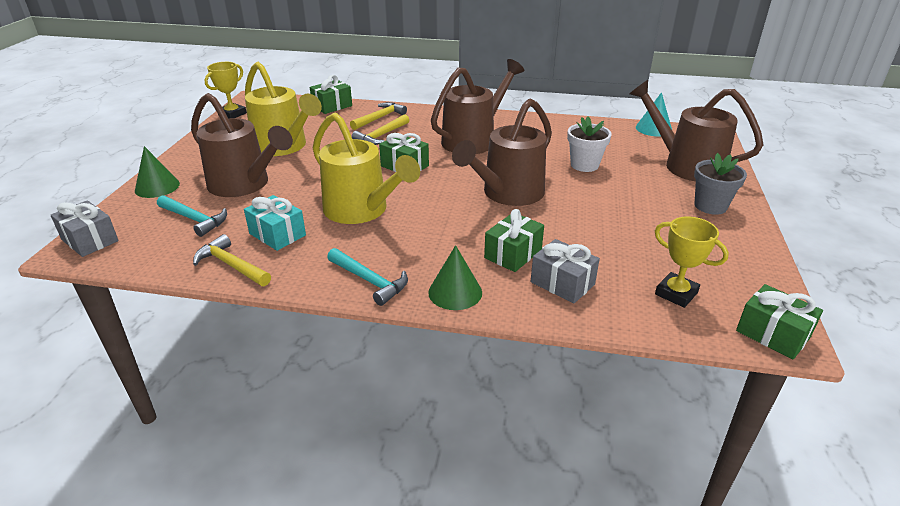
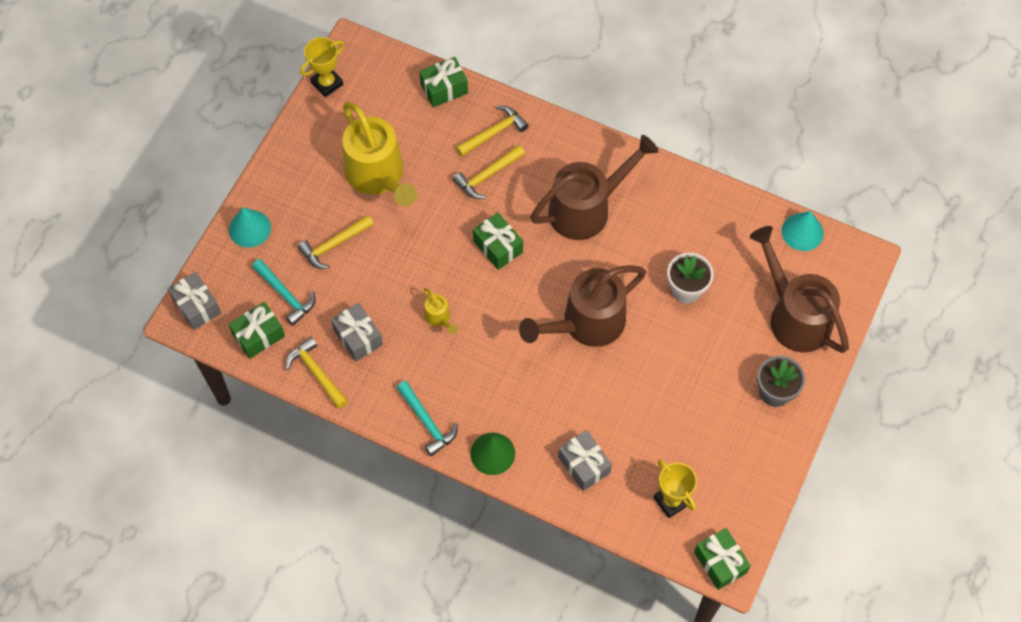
camera: 15 degrees right, 30 degrees up
green cone [135,146,180,198] -> turquoise cone [229,208,271,248]
brown watering can [191,93,293,197] -> yellow hammer [298,215,374,269]
turquoise gift [244,195,306,251] -> grey gift [331,303,383,362]
yellow watering can [313,113,420,224] -> yellow watering can [424,288,458,334], size x0.42
green gift [484,209,544,272] -> green gift moved to [228,302,285,359]

